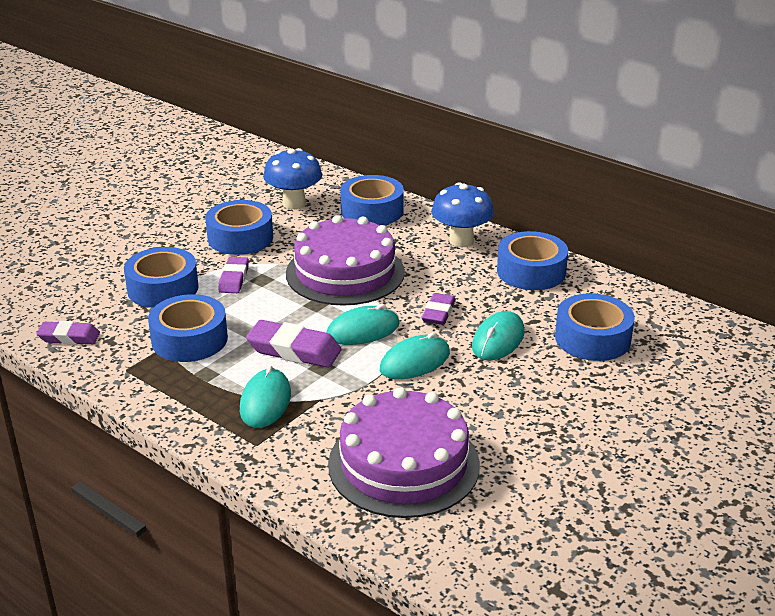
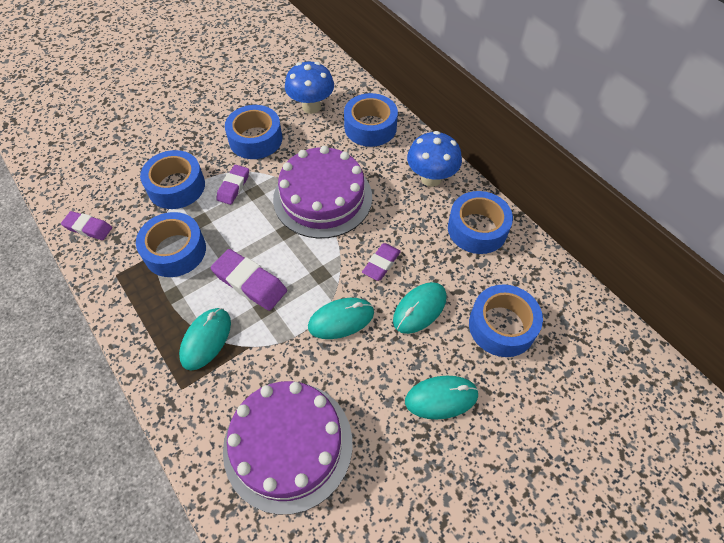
camera: 15 degrees right, 25 degrees up
turquoise mouse [326,304,400,345] -> turquoise mouse moved to [405,376,479,419]

